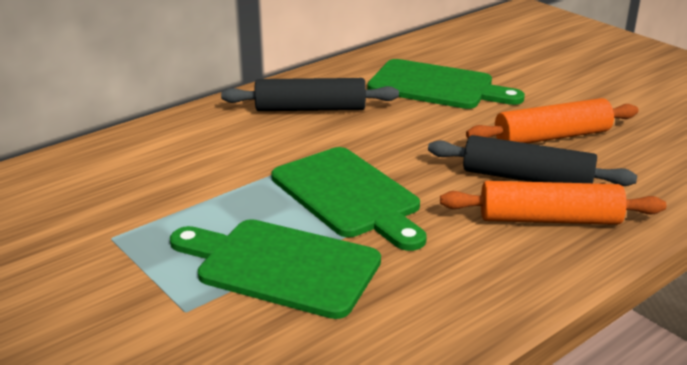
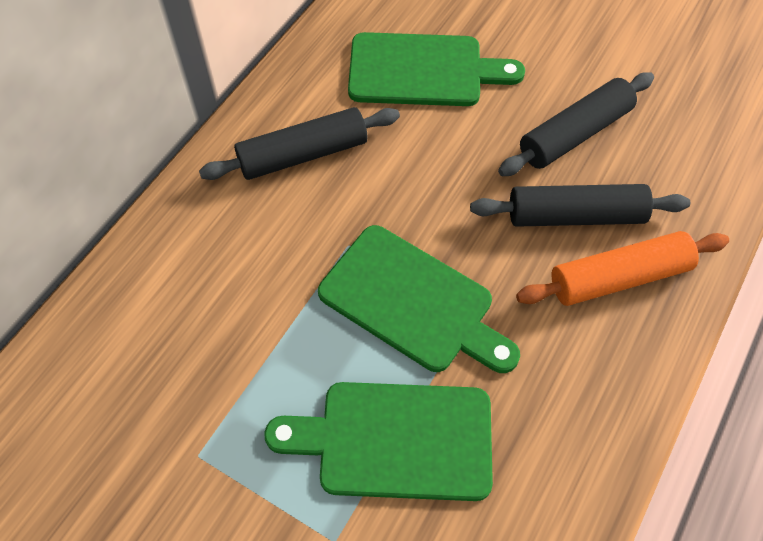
camera: 20 degrees left, 30 degrees up
orange rolling pin [466,98,639,143] -> black rolling pin [498,72,654,176]

